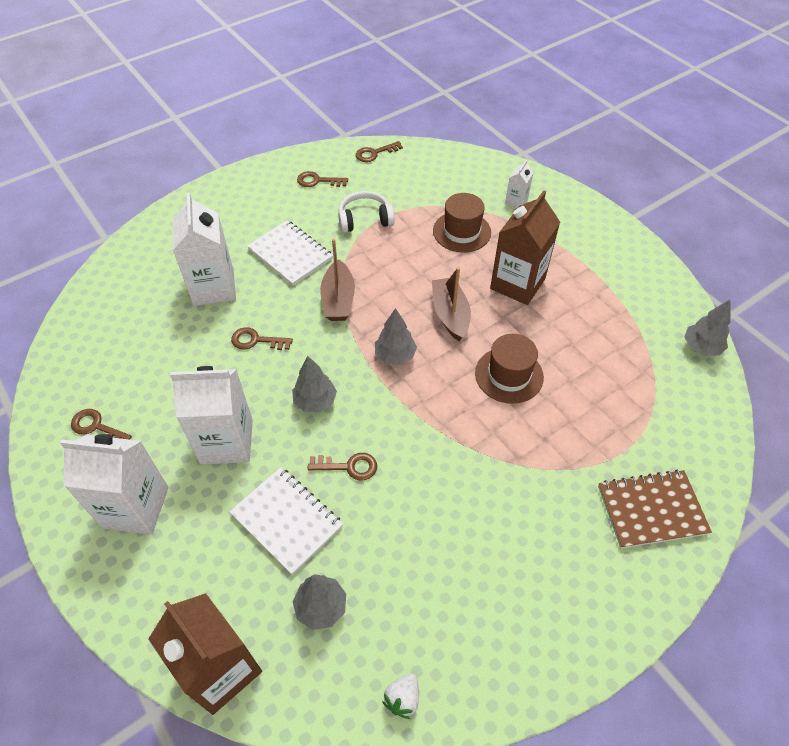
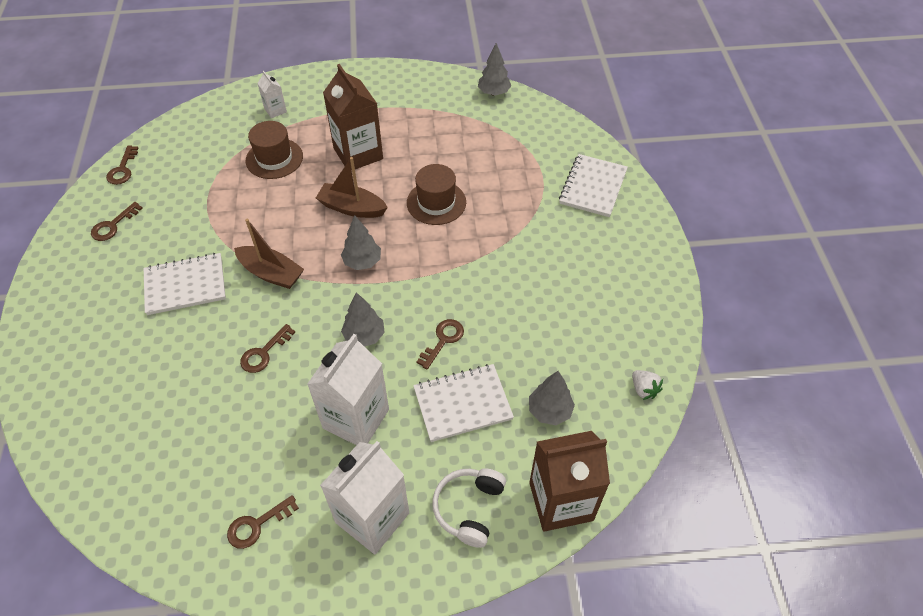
camera: 60 degrees left, 0 degrees up
white carton [172,192,236,306] -> none
white headphones [338,191,395,233] -> white headphones moved to [432,468,506,548]
brown notebook [598,470,712,548] -> white notebook [559,154,628,217]

